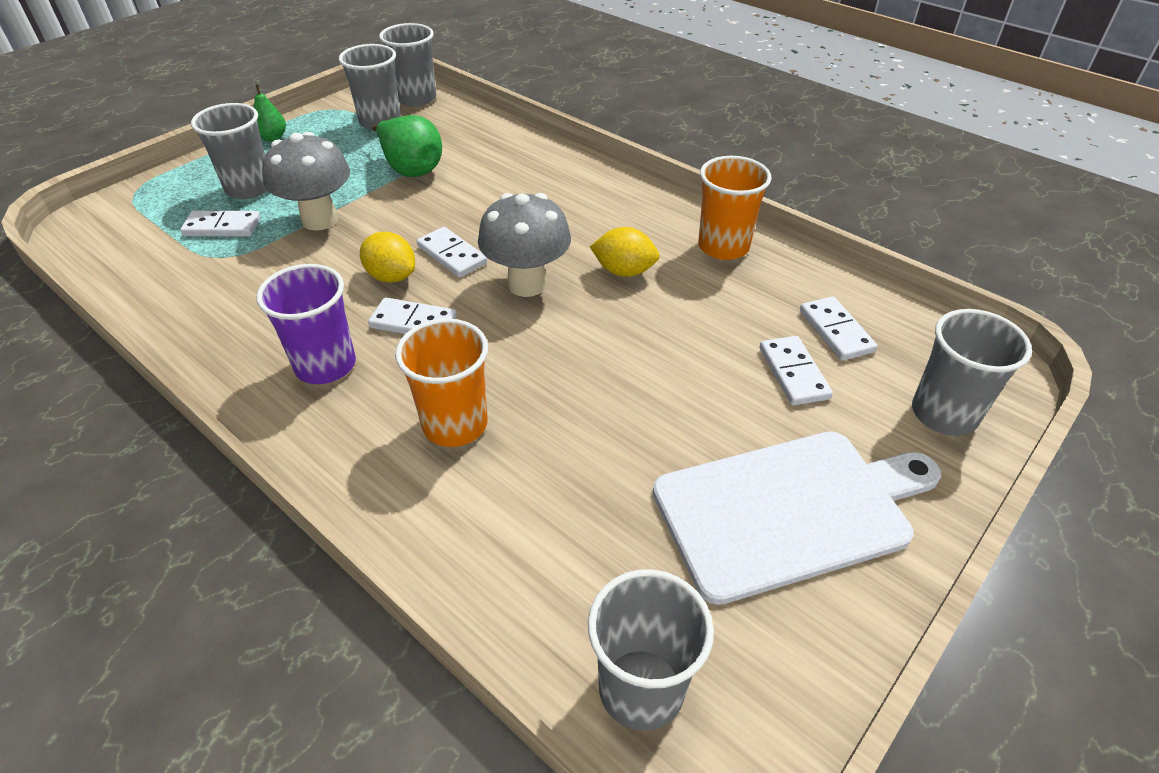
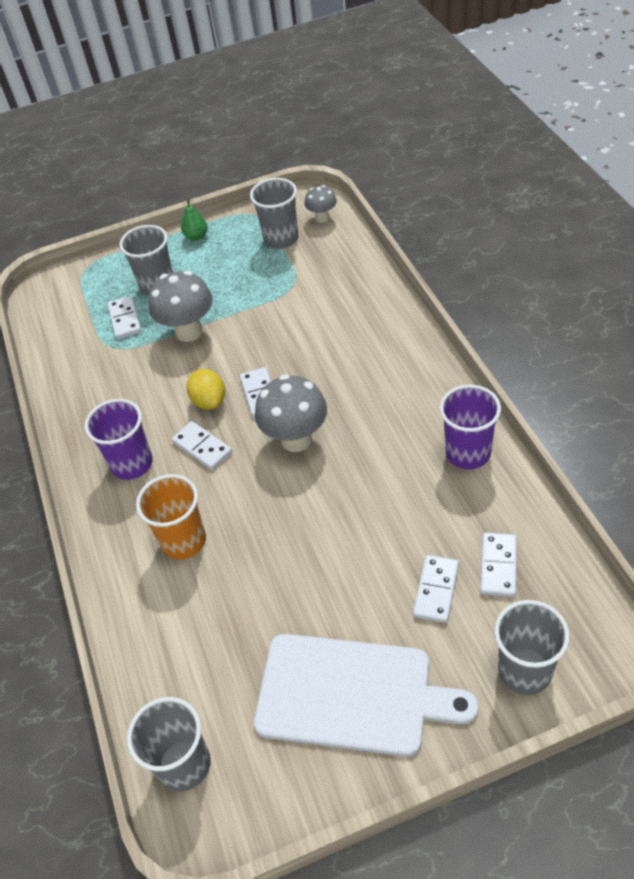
camera: 35 degrees right, 5 degrees up
white domino [180,211,261,236] -> white domino turned 45 degrees clockwise [108,296,141,339]
green pear [372,115,442,177] -> none
grey cup [379,23,436,107] -> grey mushroom [305,185,337,223]
yellow lemon [590,227,659,277] -> none
orange cup [698,156,772,260] -> purple cup [440,385,501,469]

